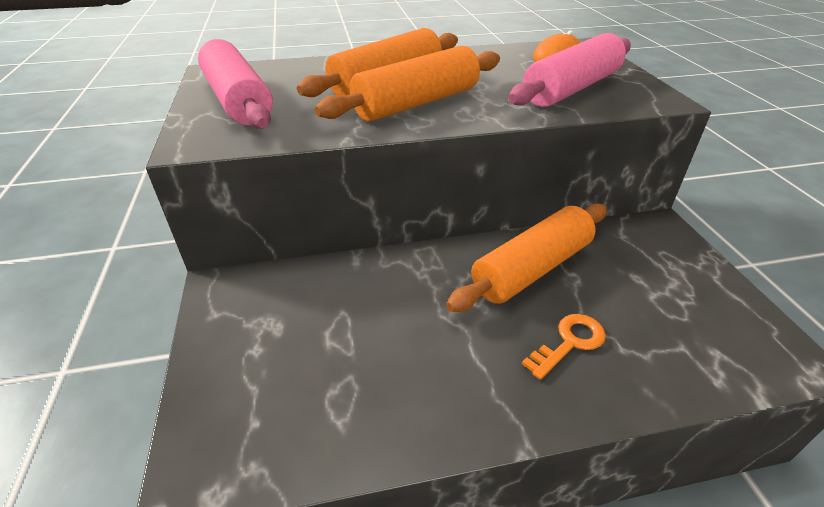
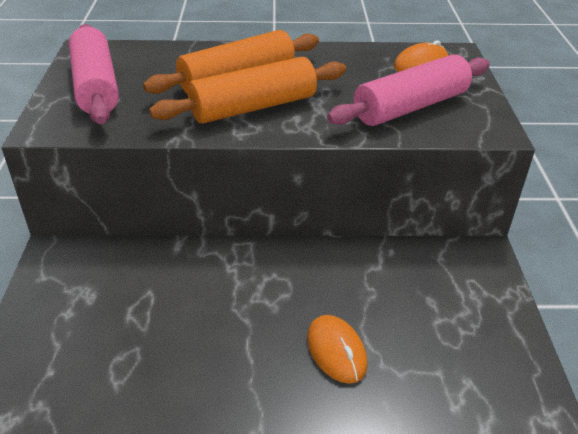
camera: 10 degrees right, 0 degrees up
orange rolling pin [446,203,607,312] -> none
orange key [522,314,606,380] -> orange mouse [307,315,367,384]

